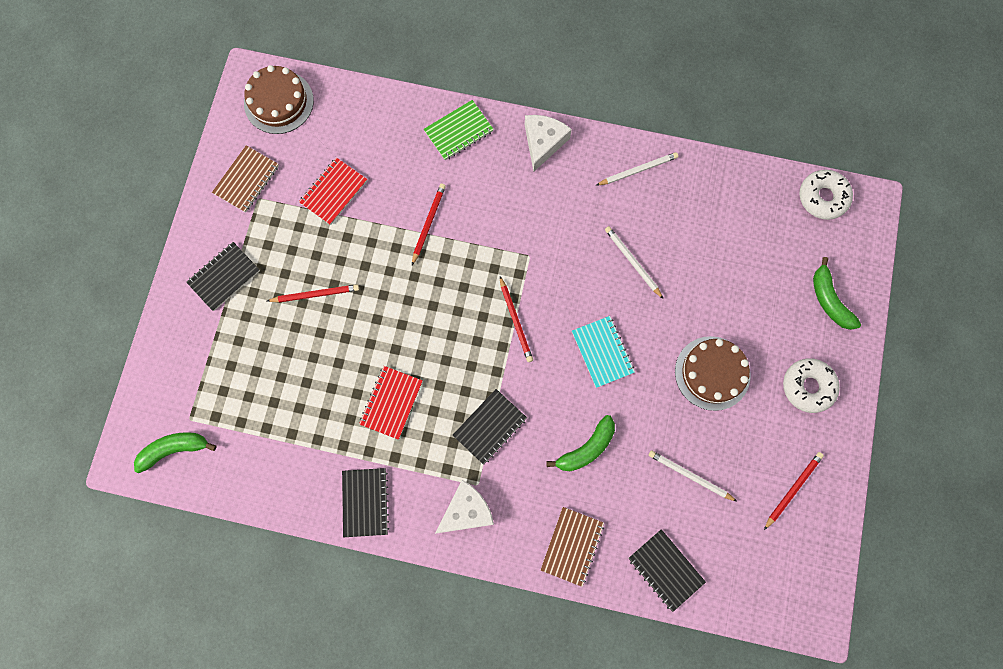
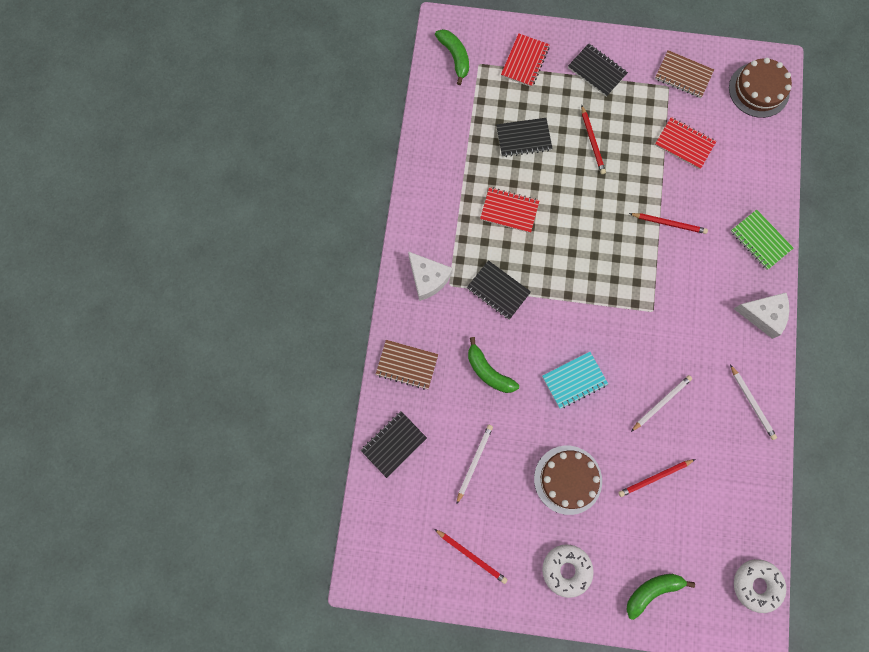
camera: 85 degrees right, 0 degrees up
black notebook [342,468,389,537] -> black notebook moved to [496,118,553,157]
red pencil [500,276,533,362] -> red pencil moved to [618,459,695,497]
none -> red notebook [501,33,550,87]

